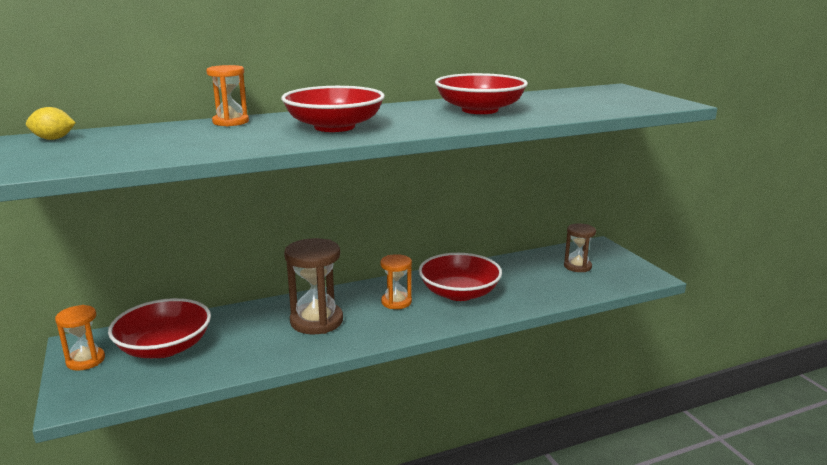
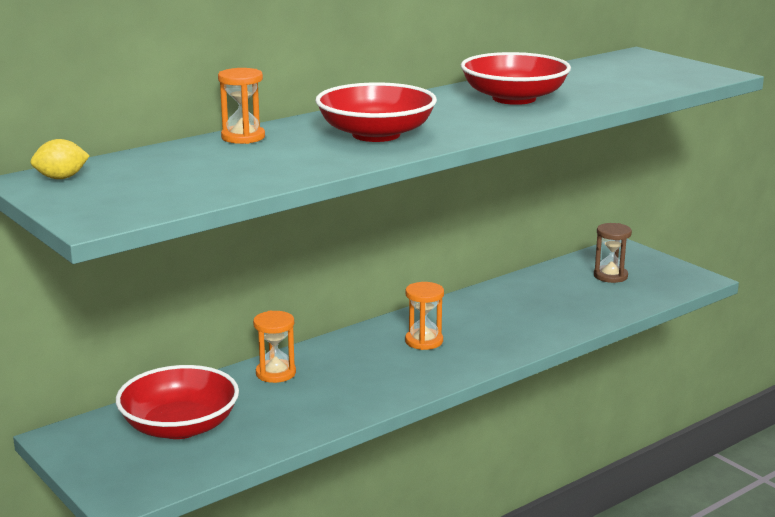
camera: 15 degrees left, 0 degrees up
orange hourglass [55,305,105,371] -> orange hourglass moved to [253,311,296,383]
brown hourglass [284,238,343,334] -> none
red bowl [419,253,502,301] -> none

